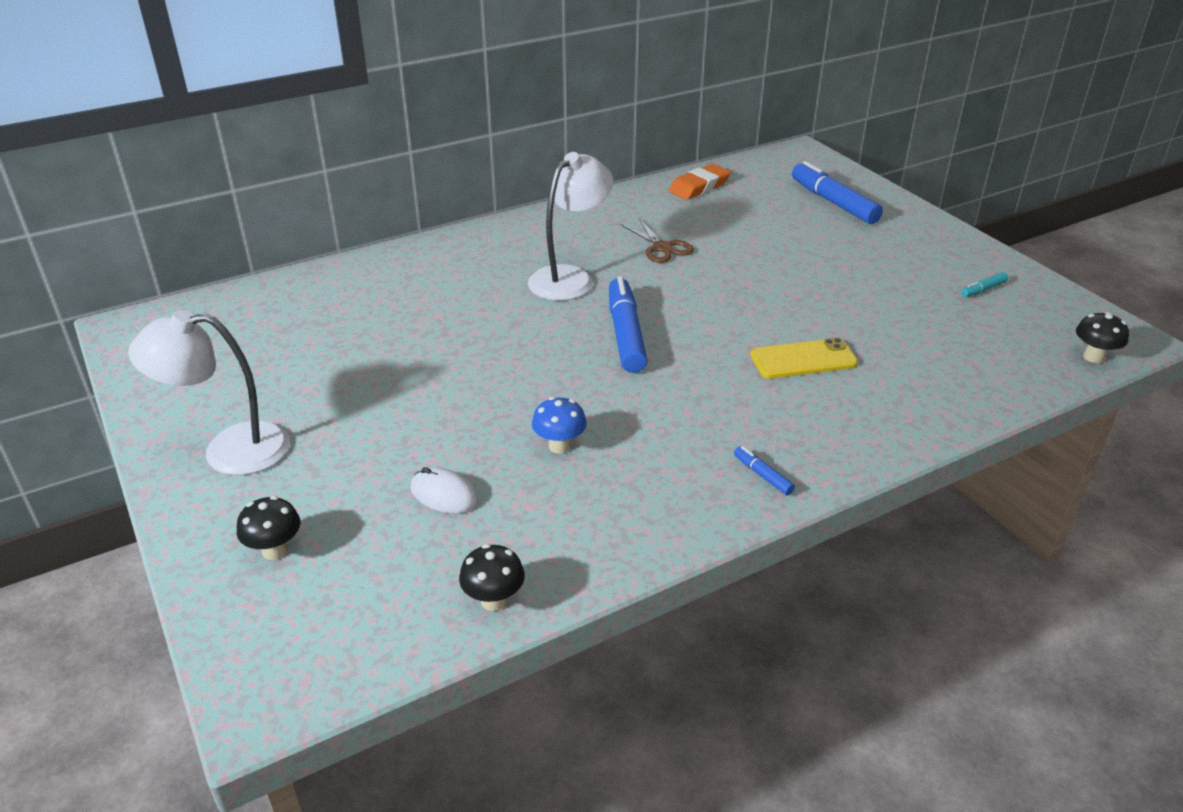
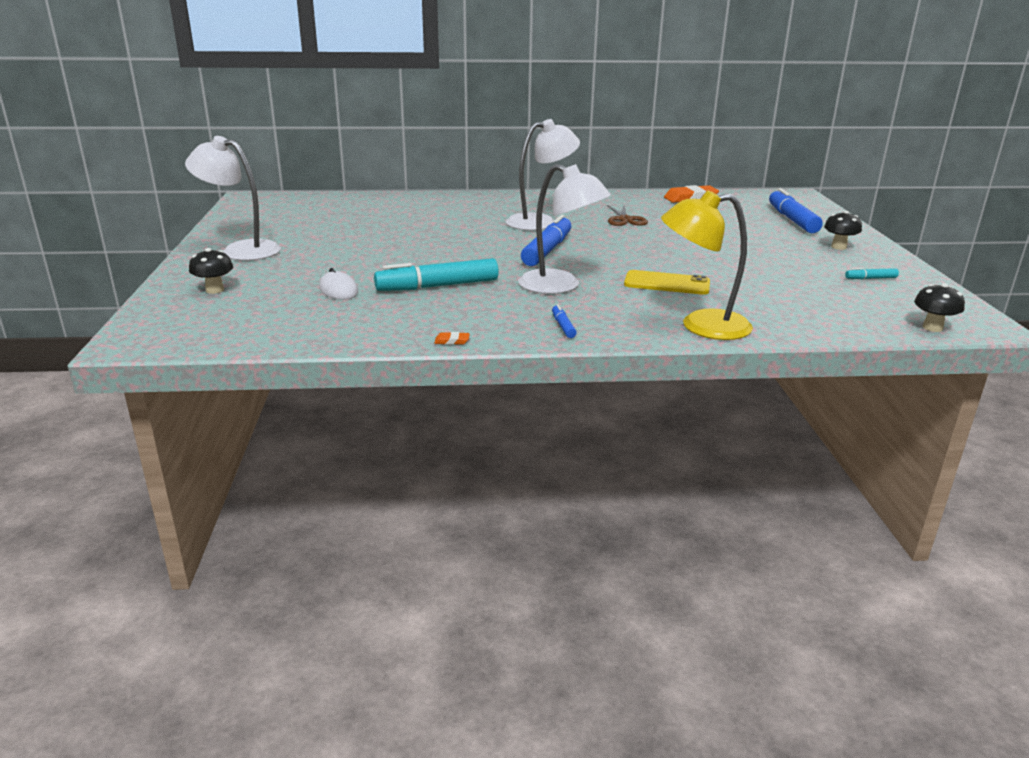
camera: 25 degrees right, 10 degrees down
black mushroom [459,544,525,611] -> black mushroom moved to [824,211,862,250]
blue mushroom [532,397,587,454] -> turquoise marker [374,258,499,291]
none -> orange eraser [434,332,470,345]
none -> white lamp [518,164,611,294]
none -> yellow lamp [661,190,753,340]

